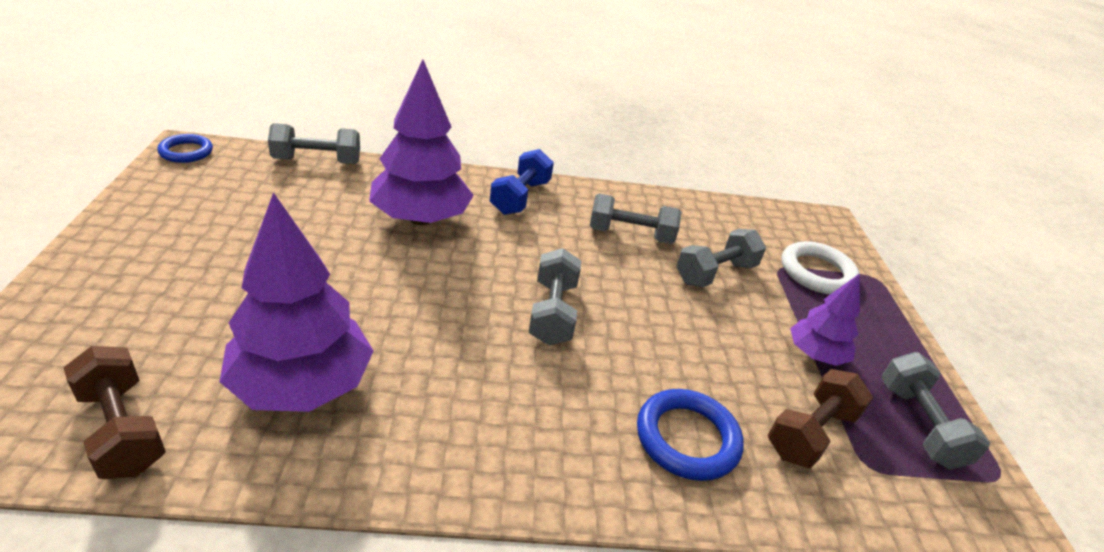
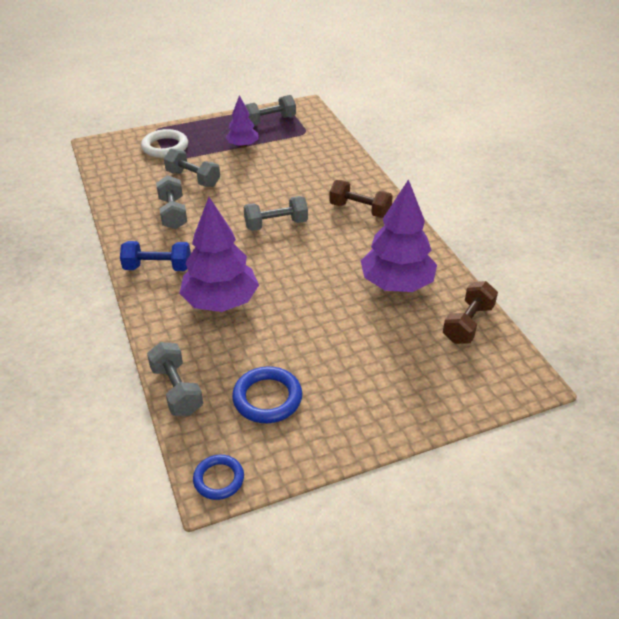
camera: 105 degrees left, 5 degrees up
blue ring [637,389,744,481] -> blue ring moved to [232,366,302,423]
brown dumbbell [768,369,874,469] -> brown dumbbell moved to [329,180,393,218]

